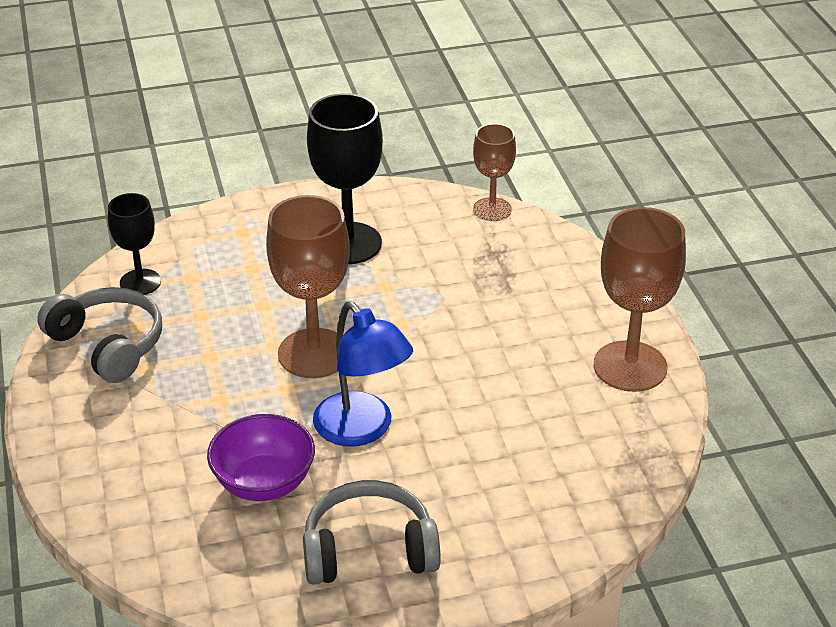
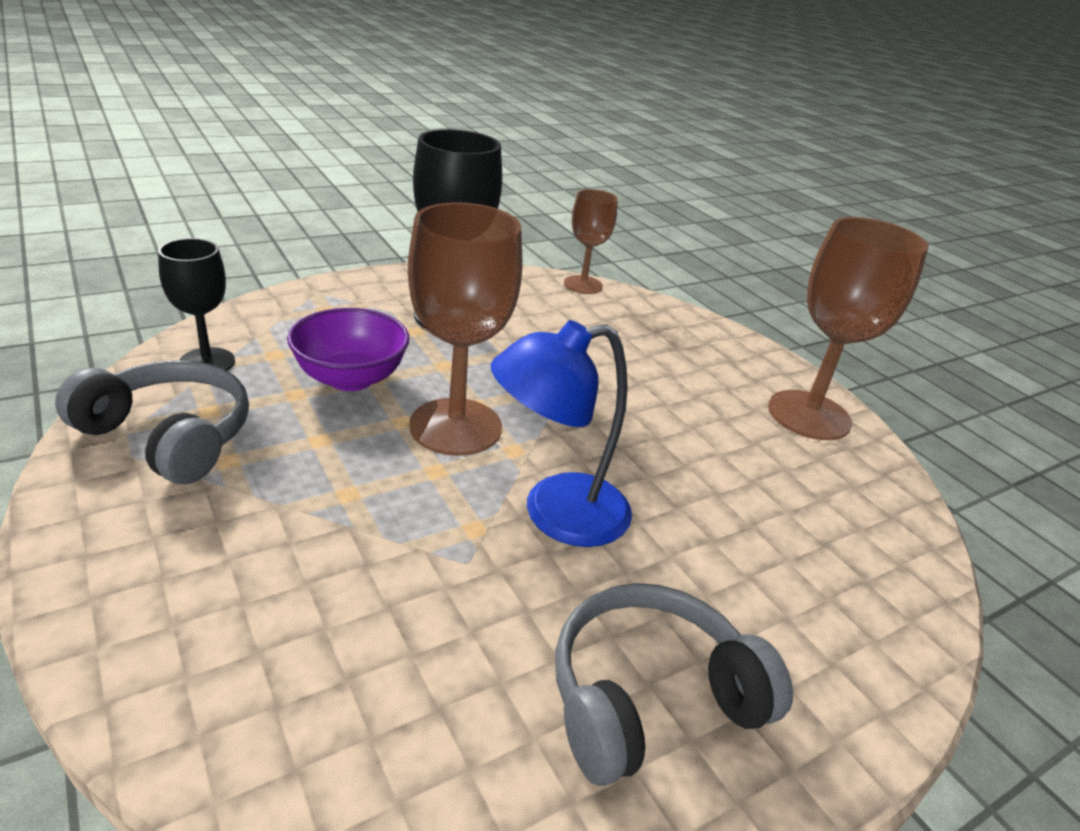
camera: 20 degrees left, 5 degrees down
purple bowl [207,414,315,501] -> purple bowl moved to [287,308,409,391]
blue lamp [313,301,413,446] -> blue lamp turned 120 degrees clockwise [491,320,632,547]

